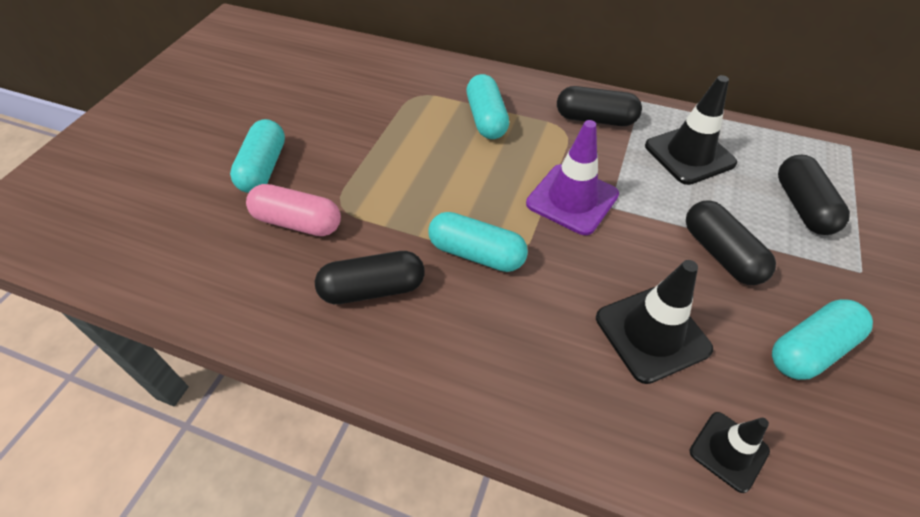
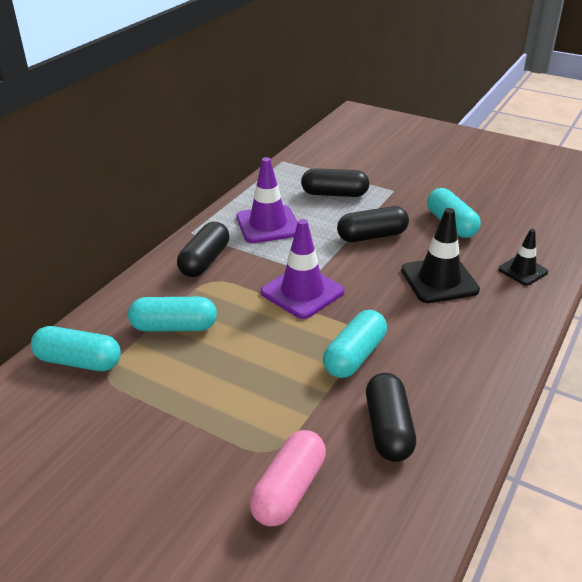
camera: 80 degrees left, 15 degrees down
turquoise capsule [230,119,285,193] -> turquoise capsule moved to [31,326,121,371]
black traffic cone [645,75,737,185] -> purple traffic cone [236,157,298,243]

